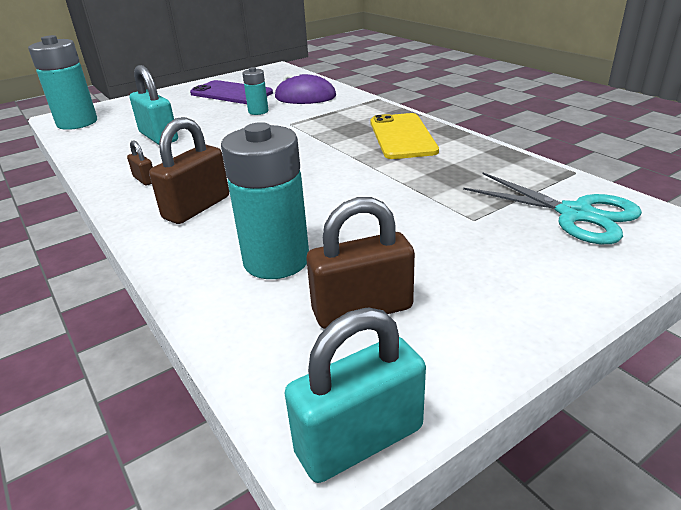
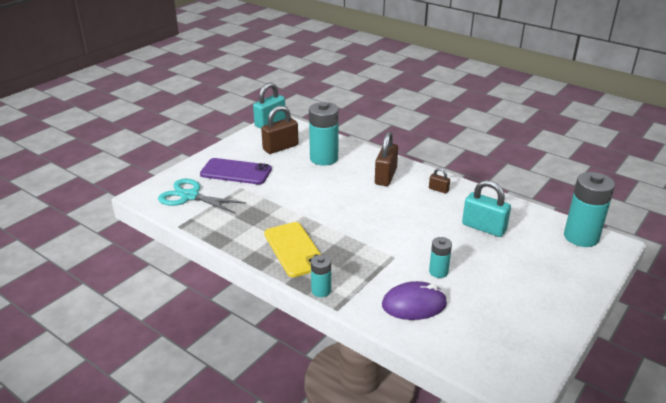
camera: 160 degrees right, 0 degrees up
purple phone [190,80,273,104] -> purple phone moved to [200,158,272,184]
none -> turquoise battery [311,255,331,297]

